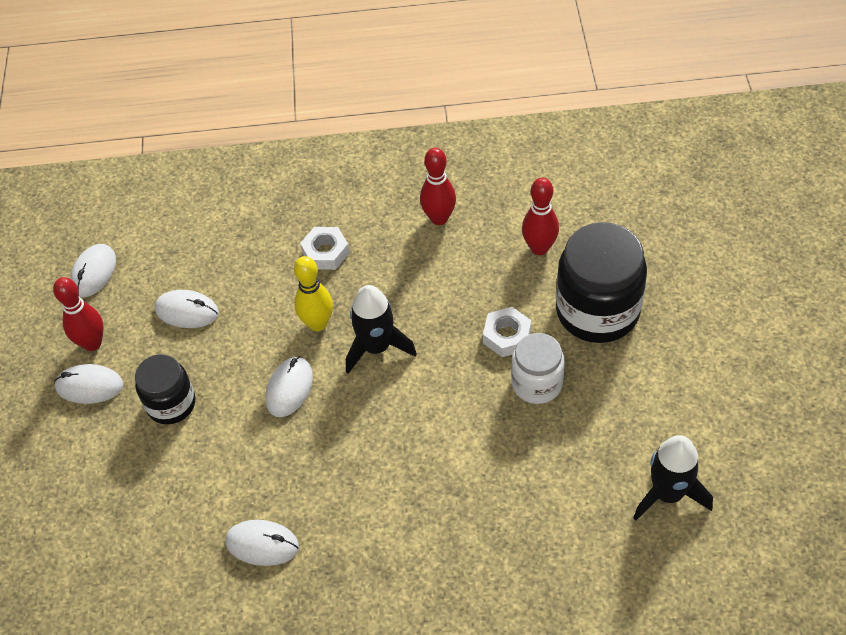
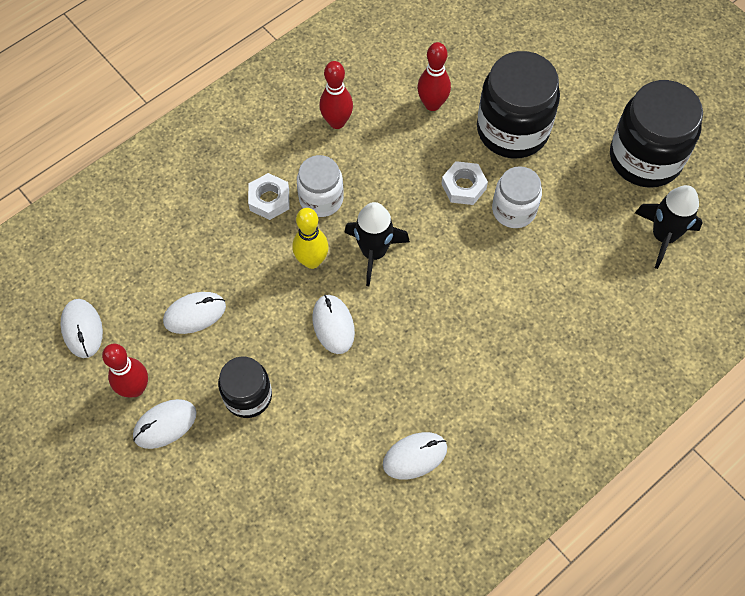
camera: 40 degrees left, 10 degrees up
none -> white jar [297,155,344,217]
none -> black jar [610,80,703,188]

